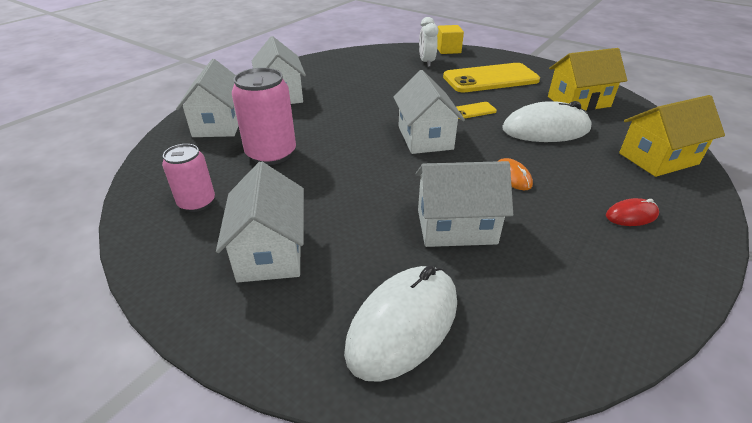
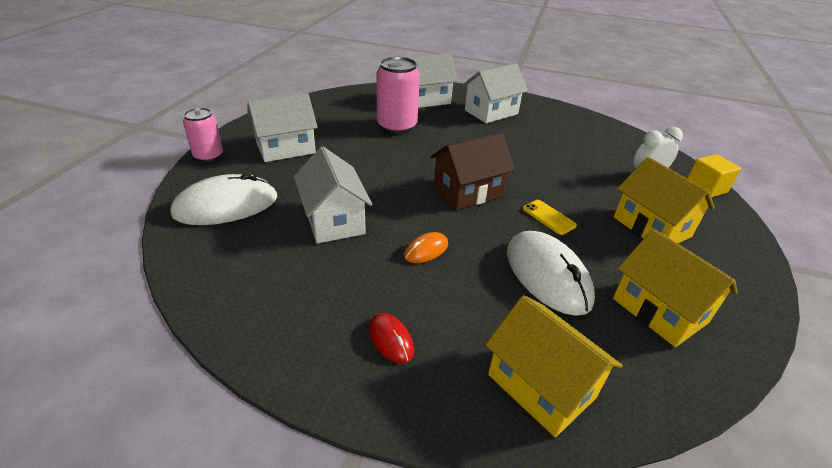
camera: 70 degrees right, 0 degrees up
pink can [162,144,215,212] -> pink can moved to [183,108,223,162]
white mouse [344,266,457,382] -> white mouse turned 45 degrees counterclockwise [171,173,277,225]
white house [393,70,465,154] -> brown house [430,132,515,210]
yellow phone [443,63,540,92] -> yellow house [614,157,715,243]

